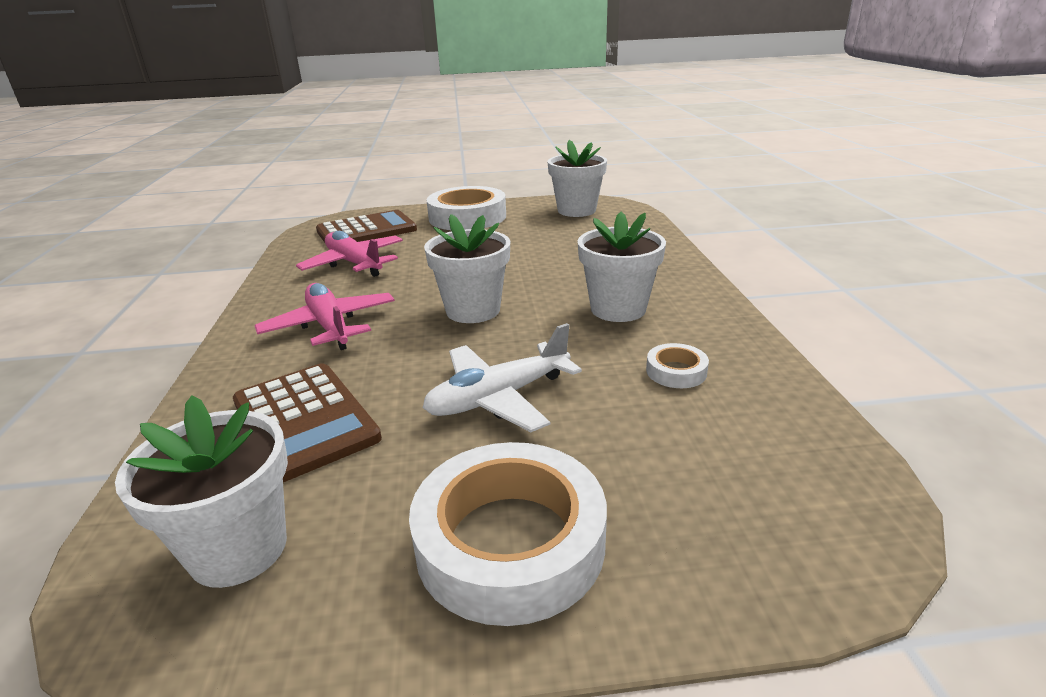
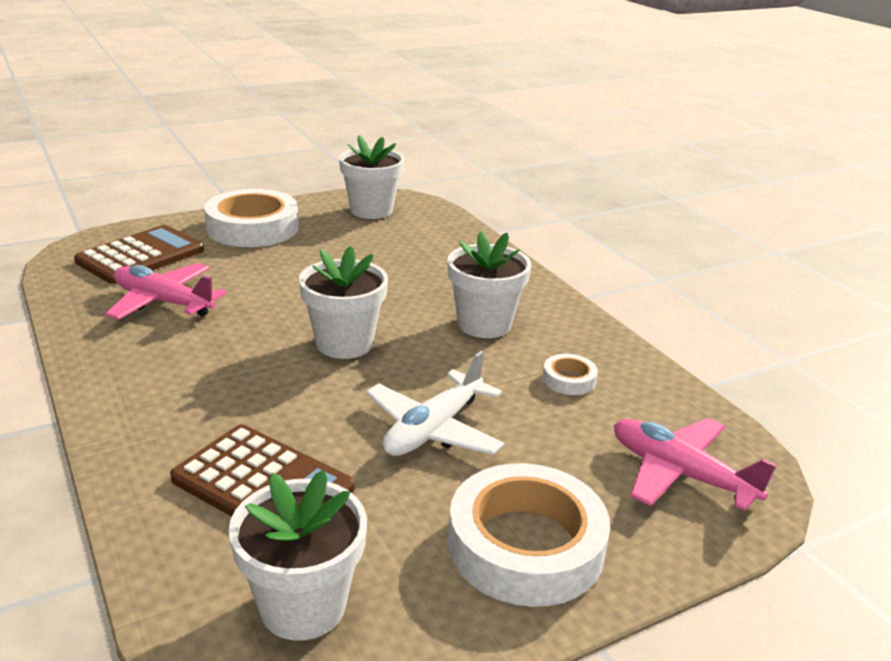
camera: 25 degrees left, 0 degrees up
pink plane [254,283,395,350] -> pink plane moved to [614,418,776,511]

